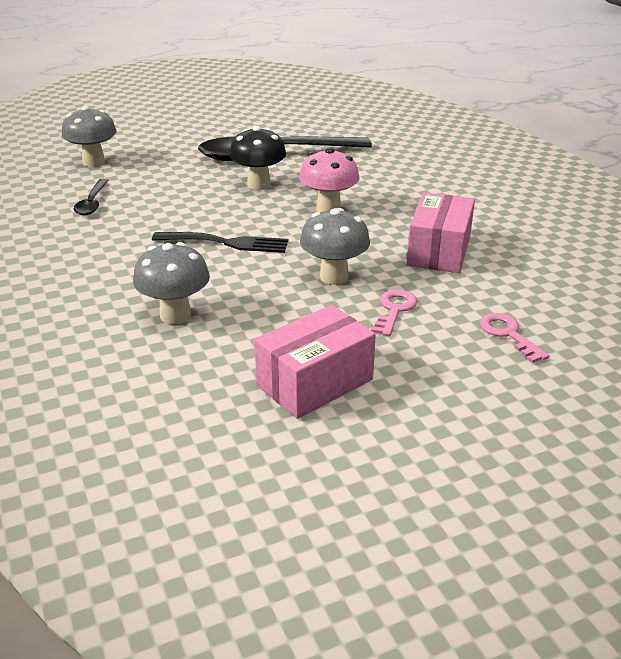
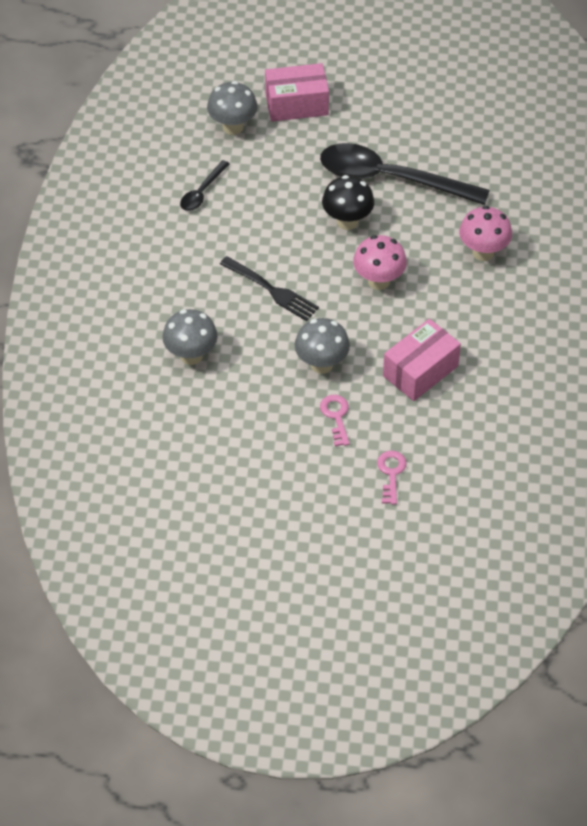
camera: 30 degrees right, 20 degrees up
pink box [254,305,376,419] -> pink box moved to [265,63,329,122]
pink key [371,290,417,336] -> pink key turned 60 degrees counterclockwise [320,395,350,446]
none -> pink mushroom [459,206,512,261]

